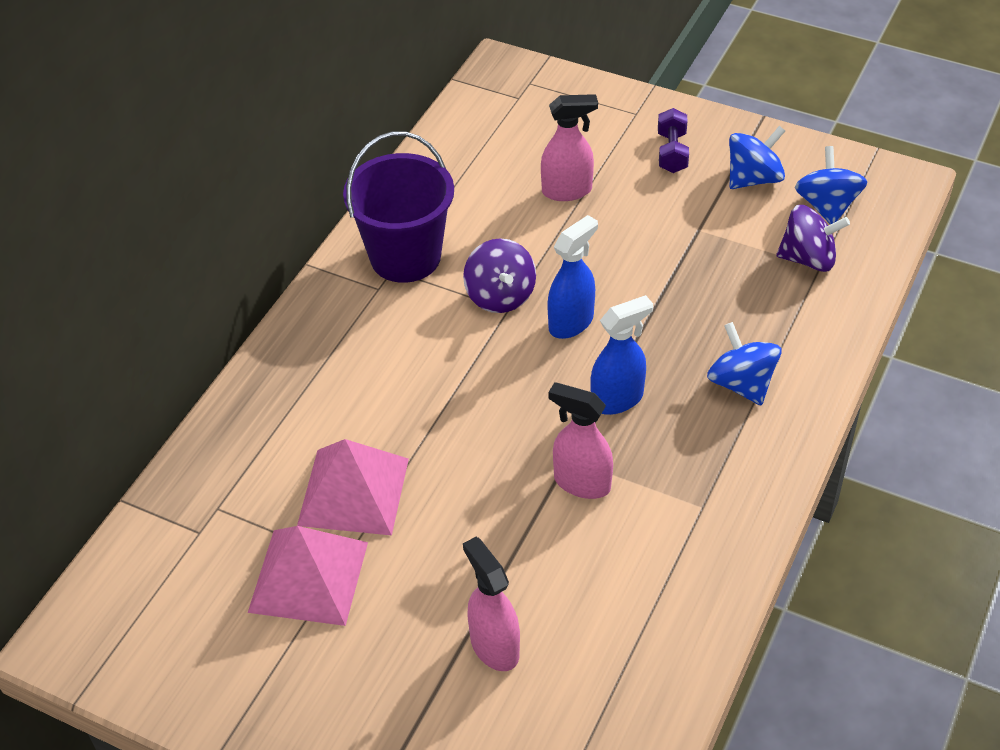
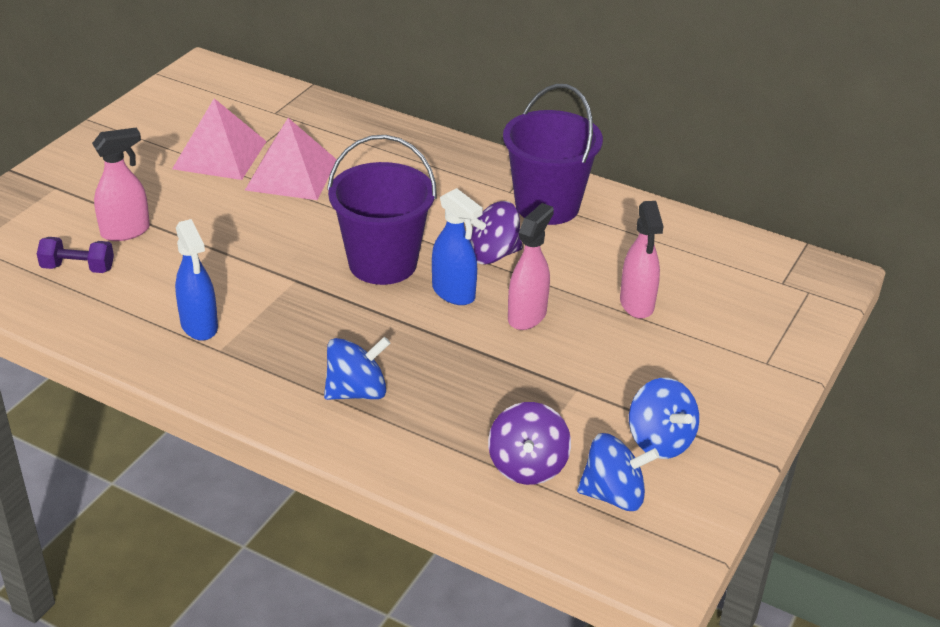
camera: 90 degrees right, 10 degrees down
pink spray bottle [548,382,613,499] -> pink spray bottle moved to [508,203,554,330]
blue spray bottle [590,295,653,415] -> blue spray bottle moved to [175,219,218,341]
purple dumbbell [658,108,689,173] -> purple dumbbell moved to [37,237,114,273]
none -> purple bucket [327,135,437,285]

